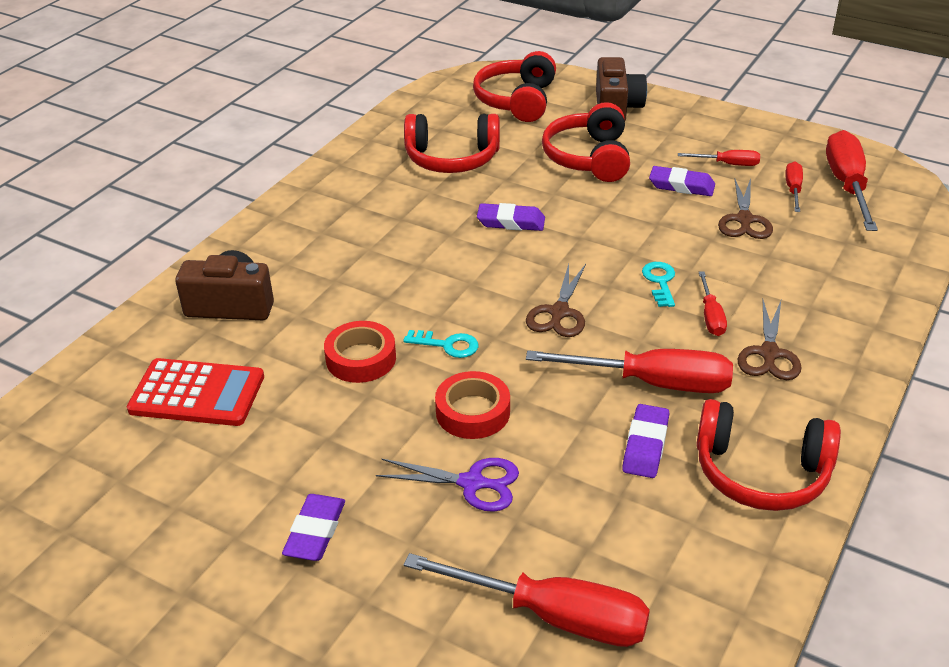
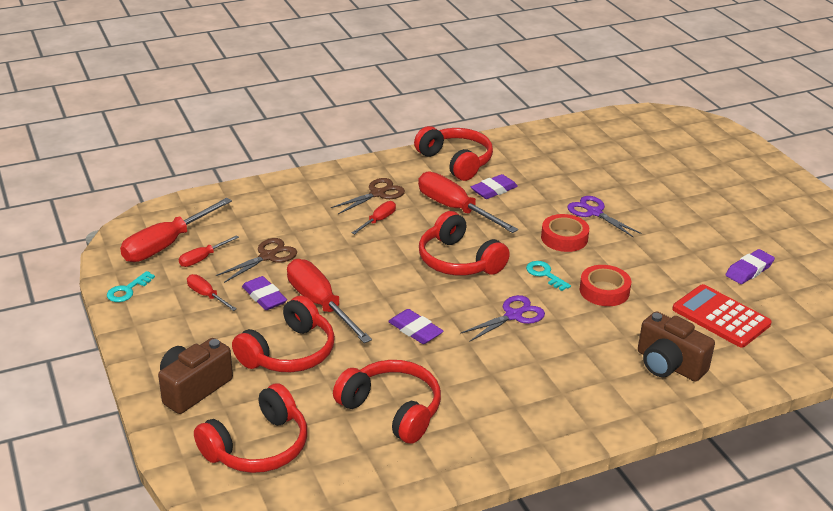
camera: 145 degrees left, 5 degrees down
purple eraser [282,494,345,561] -> purple eraser moved to [725,249,775,284]
red screwdriver [404,553,650,647] -> red screwdriver moved to [287,259,372,343]
brown scissors [526,264,586,337] -> red headphones [419,211,510,275]
turquoise key [642,262,675,307] -> turquoise key moved to [107,271,155,302]
none -> purple scissors [460,295,545,342]

